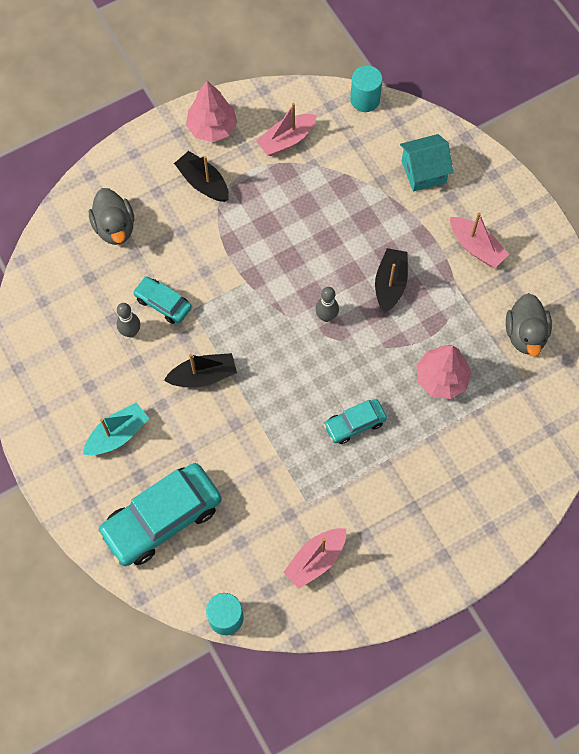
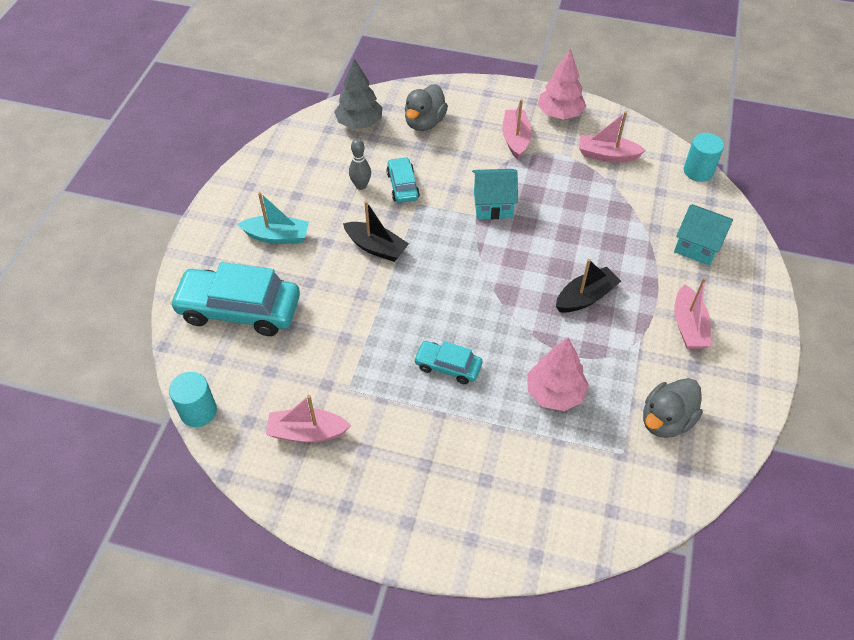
camera: 45 degrees right, 15 degrees down
black boat [174,151,229,202] -> pink boat [502,99,532,160]
grey bowling pin [315,287,339,322] -> none
none -> grey tree [334,59,383,129]
none -> turquoise house [472,169,518,219]

